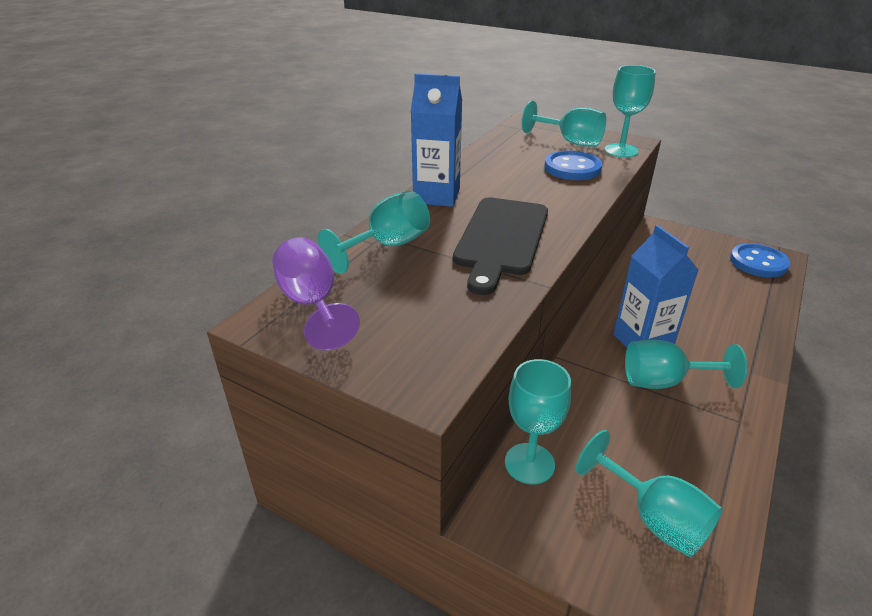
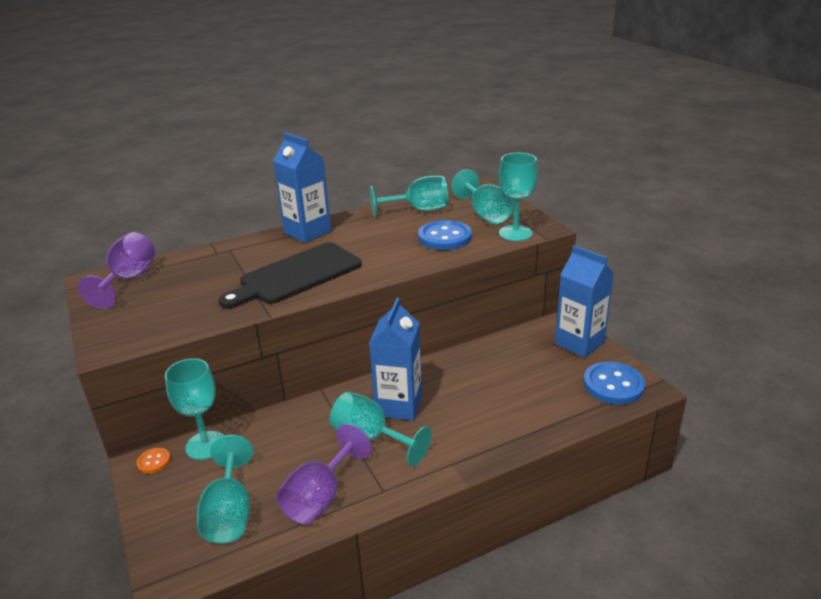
camera: 35 degrees right, 5 degrees down
turquoise goblet [318,191,430,274] -> turquoise goblet moved to [370,176,449,217]
none -> orange button [137,448,171,474]
none -> purple goblet [276,424,372,525]
none -> blue carton [555,245,614,358]

